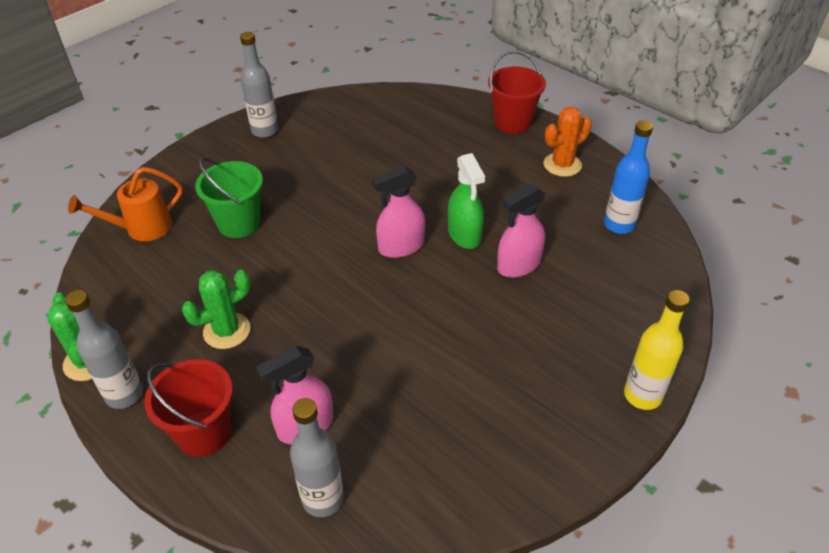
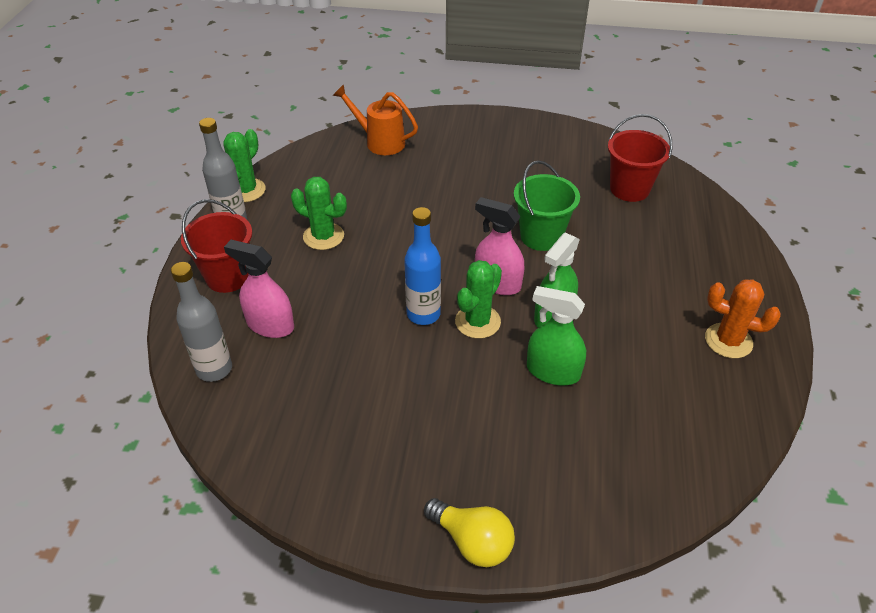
camera: 55 degrees right, 0 degrees up
green bucket [195,158,263,238] -> green bucket moved to [514,160,580,251]
grey bottle [240,32,278,138] -> none
red bucket [488,51,546,134] -> red bucket moved to [608,114,672,202]
pink spray bottle [497,183,545,278] -> green spray bottle [527,286,586,385]
blue bottle [604,120,653,234] -> blue bottle moved to [404,207,441,325]
yellow bottle [624,290,690,410] -> yellow light bulb [424,498,515,567]
none -> green cactus [455,260,502,339]

